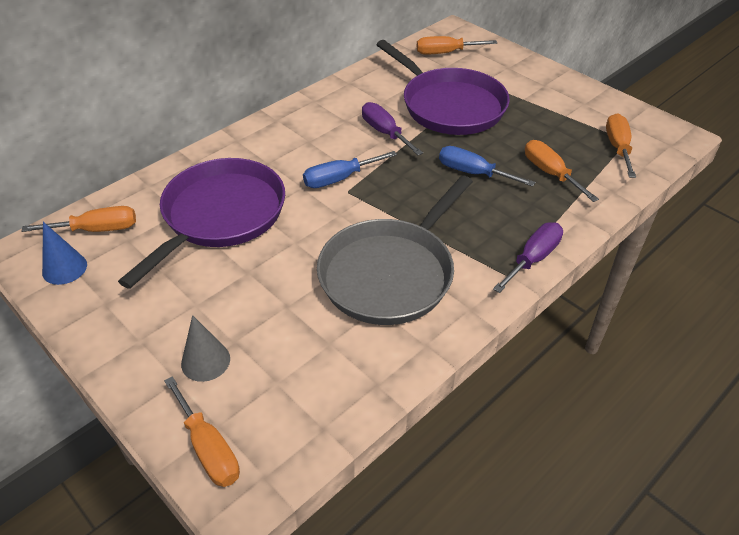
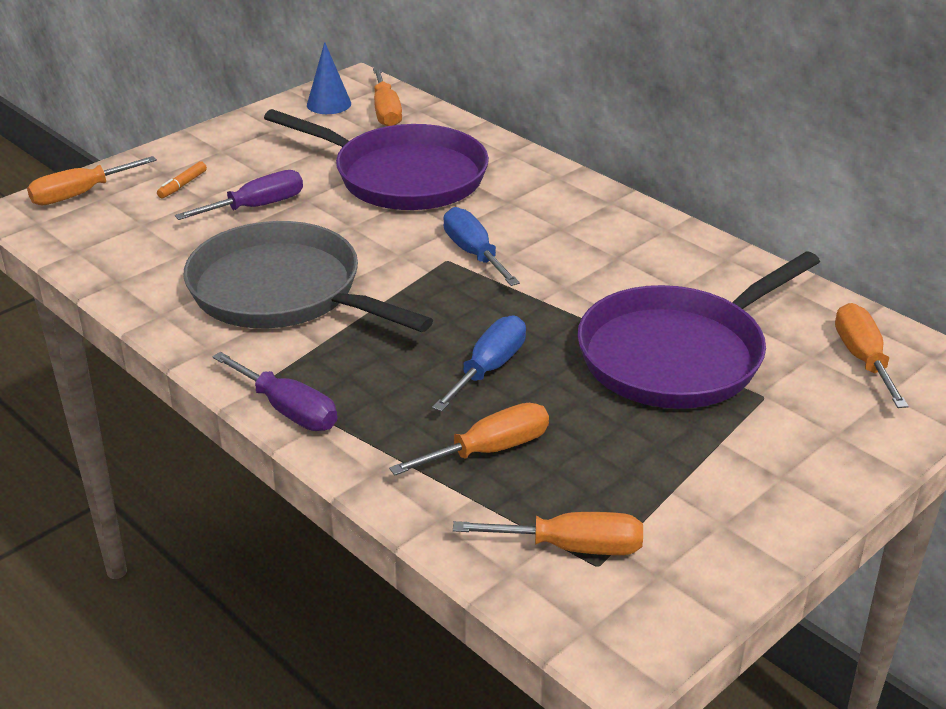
camera: 90 degrees right, 10 degrees down
grey cone [181,315,230,382] -> orange marker [157,161,207,198]
purple screwdriver [362,102,423,155] -> purple screwdriver moved to [175,170,303,220]

